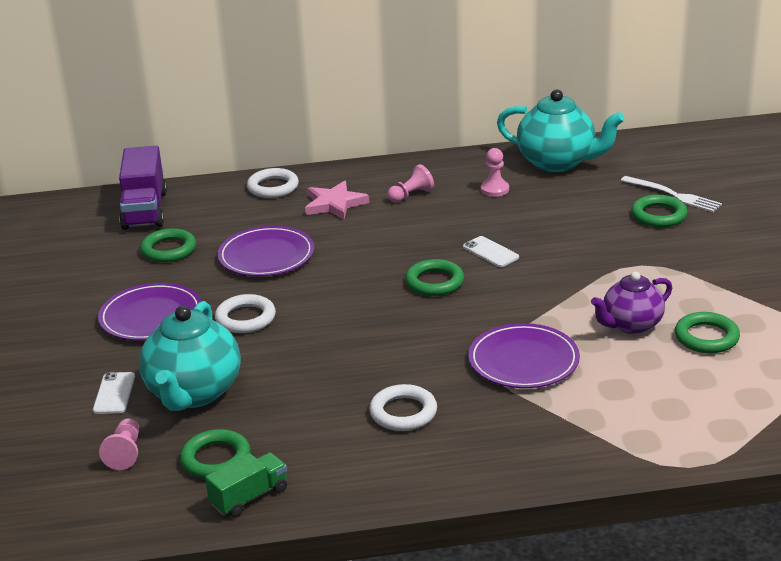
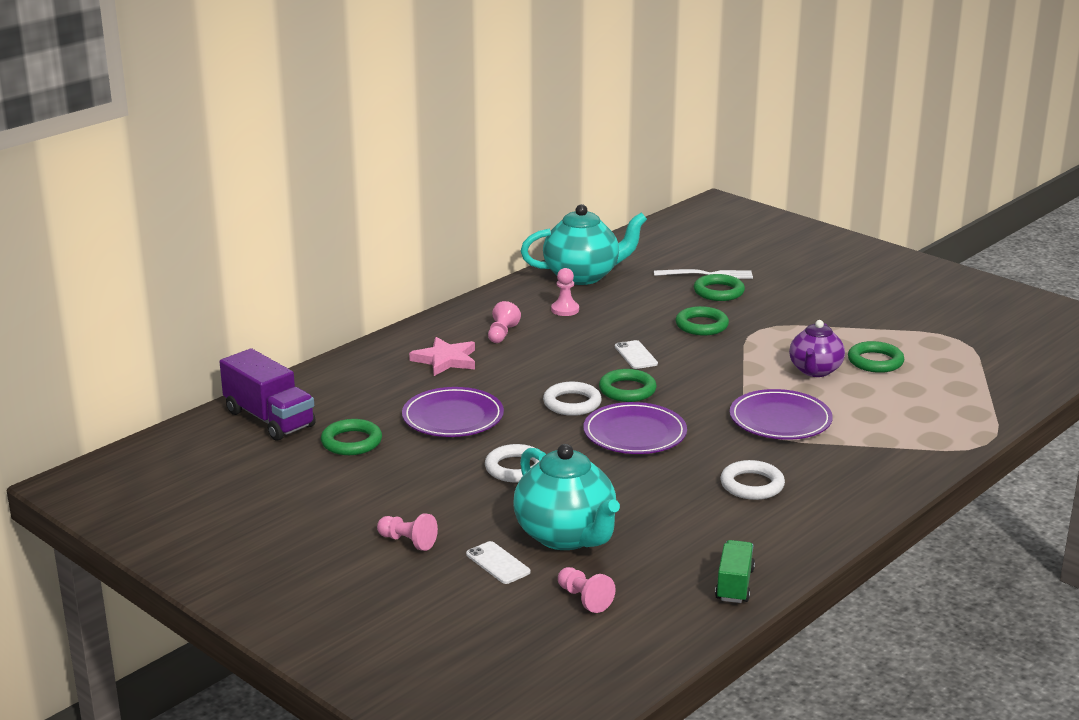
camera: 40 degrees left, 5 degrees down
purple plate [98,283,201,341] -> purple plate moved to [583,402,687,454]
green ring [180,429,251,479] -> green ring moved to [675,306,729,336]
white ring [247,168,299,198] -> white ring moved to [543,382,602,416]
white phone [463,236,519,267] -> white phone turned 60 degrees clockwise [615,340,658,369]
none -> pink pawn [377,514,438,551]

